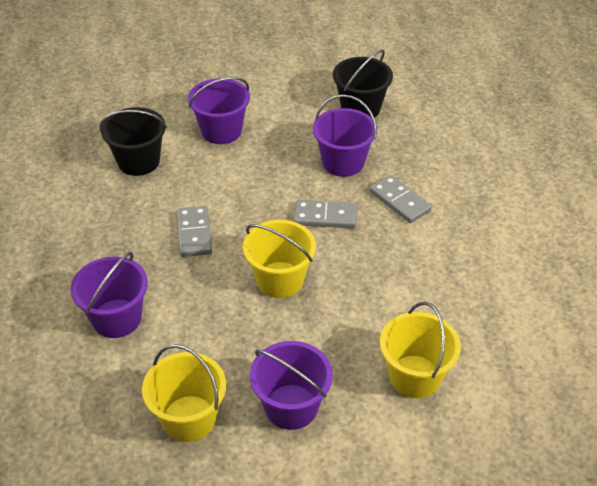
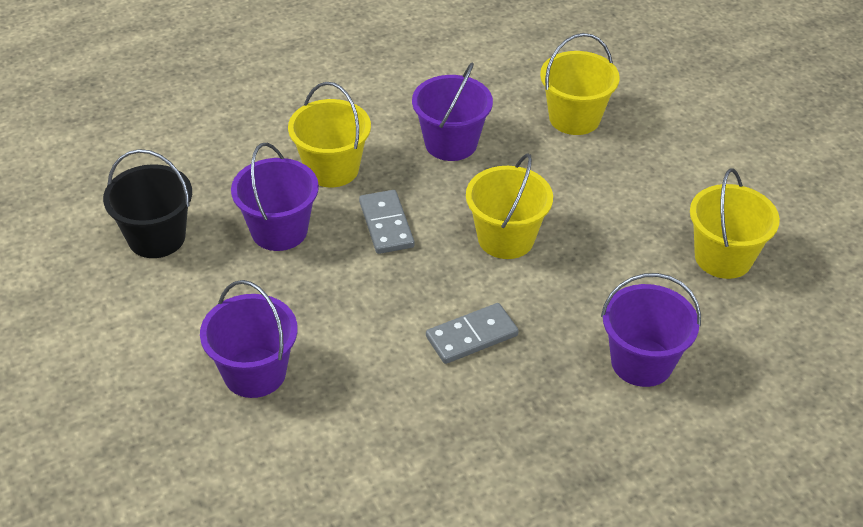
camera: 110 degrees left, 0 degrees up
black bucket [99,107,167,176] -> none
purple bucket [250,341,333,430] -> purple bucket moved to [412,62,493,161]
grey domino [370,175,432,223] -> yellow bucket [288,82,371,187]

